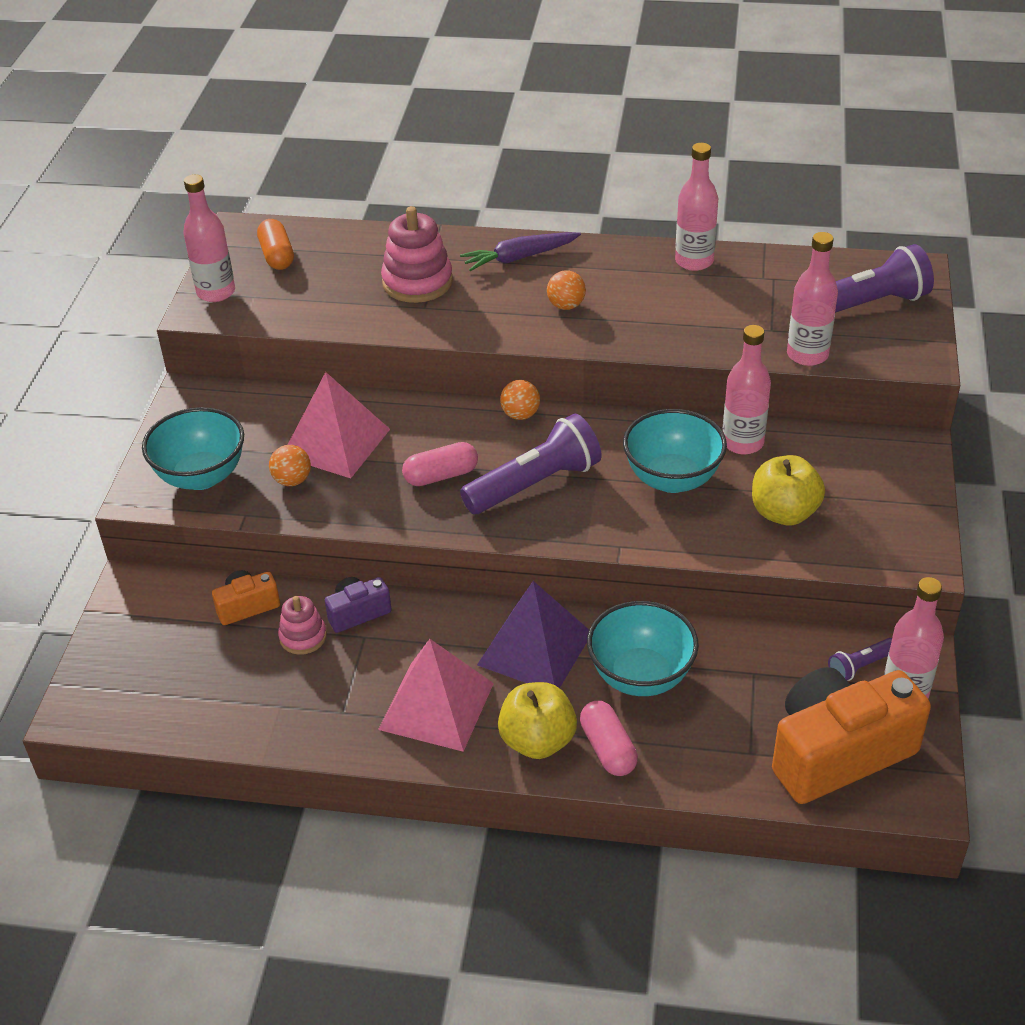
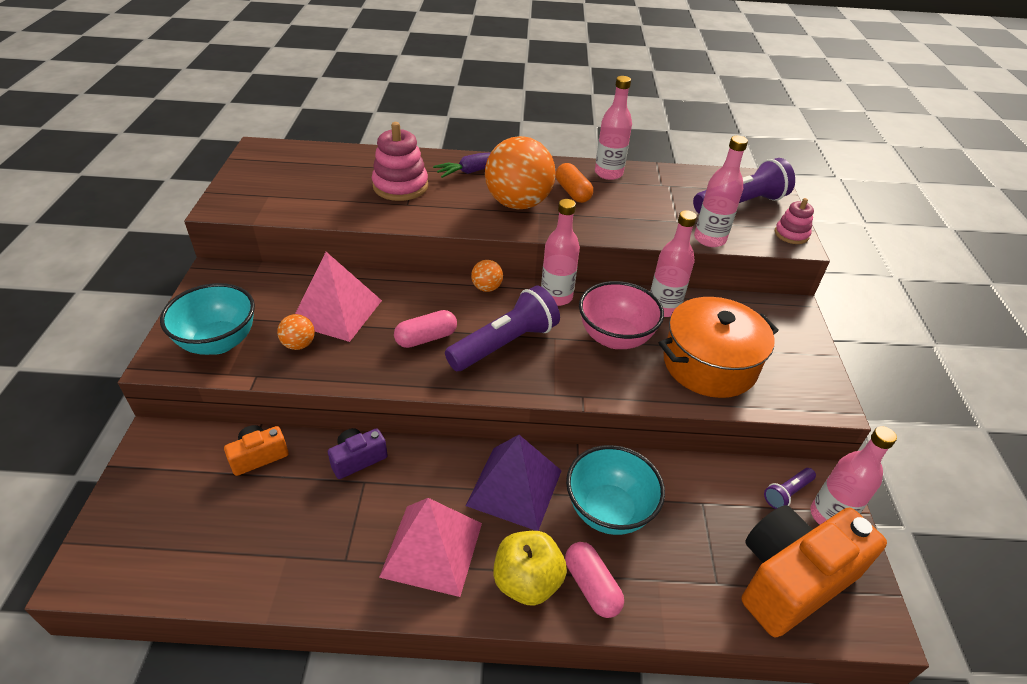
camera: 10 degrees left, 0 degrees up
pink bottle [183,174,235,302] -> pink bottle moved to [541,199,580,306]
orange capsule [257,219,294,270] -> orange capsule moved to [556,163,593,203]
pink stacking toy [278,596,327,655] -> pink stacking toy moved to [775,198,814,244]
orange ball [547,270,586,310] -> orange ball [485,136,556,209], size x2.28
turquoise bowl [623,409,727,493] -> pink bowl [579,281,664,349]
yellow apple [752,455,825,525] -> orange pot [659,297,779,398]

